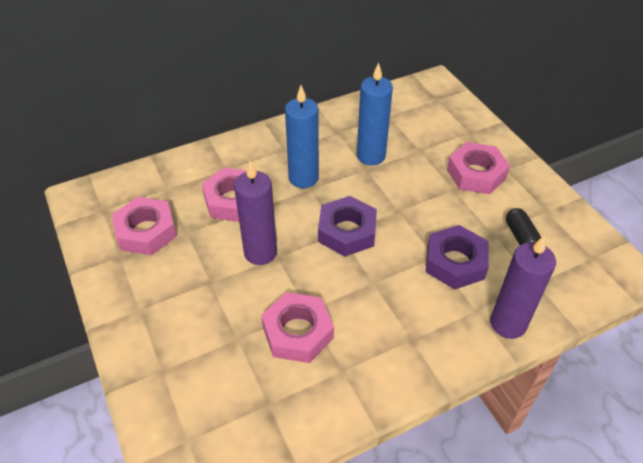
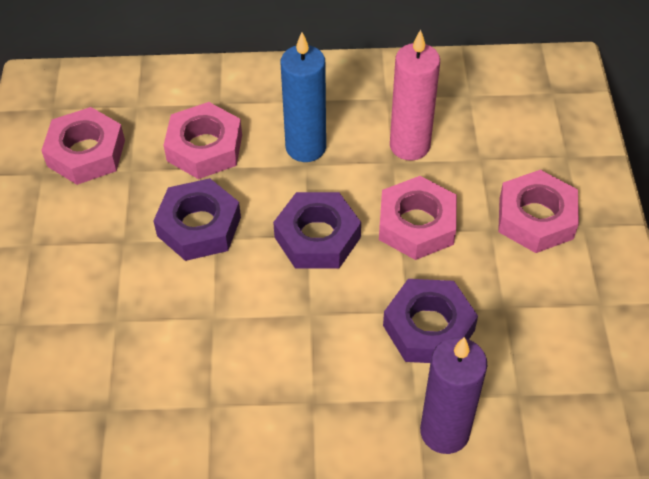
camera: 25 degrees right, 5 degrees up
purple candle [234,161,277,265] -> purple nut [153,178,241,261]
pink nut [261,292,334,363] -> pink nut moved to [379,176,457,260]
blue candle [357,63,393,166] -> pink candle [390,30,440,161]
black capsule [506,208,541,245] -> none

